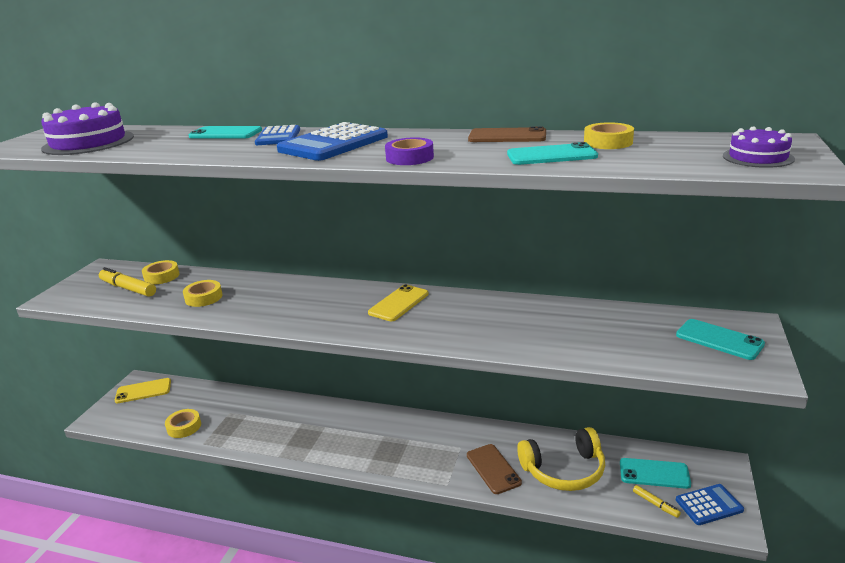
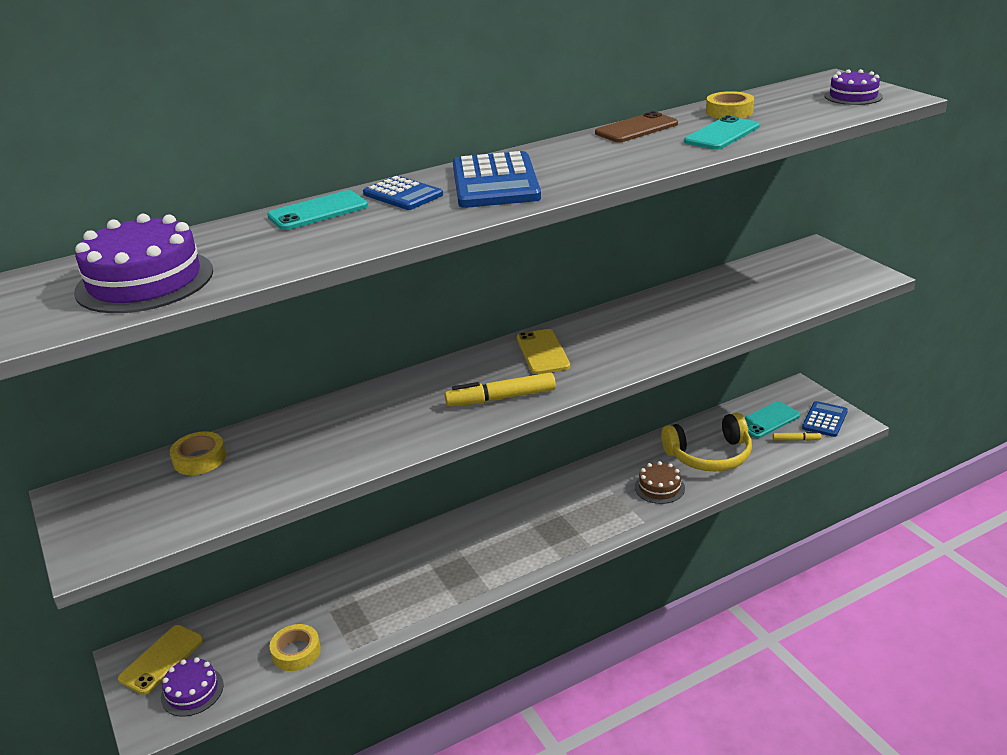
camera: 45 degrees left, 5 degrees up
yellow marker [99,267,156,297] -> yellow marker moved to [445,372,556,407]
yellow tape [183,280,223,307] -> none
purple tape [385,137,434,165] -> none
brown phone [467,444,522,494] -> brown cake [635,461,685,504]
yellow headphones [517,427,605,491] -> yellow headphones turned 45 degrees clockwise [661,413,752,472]
turquoise phone [676,319,765,360] -> none
none -> purple cake [161,657,224,717]

